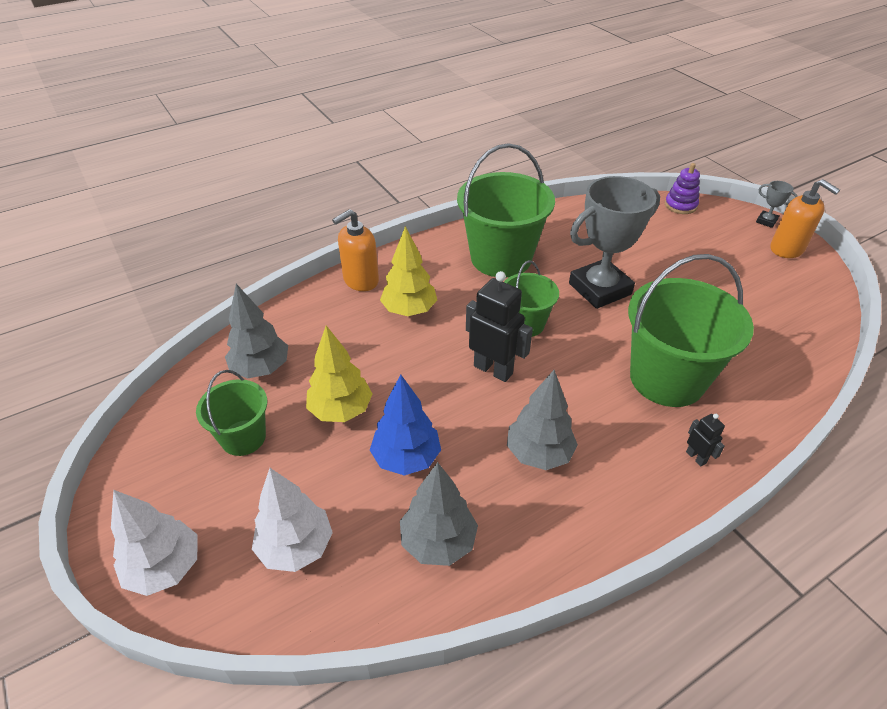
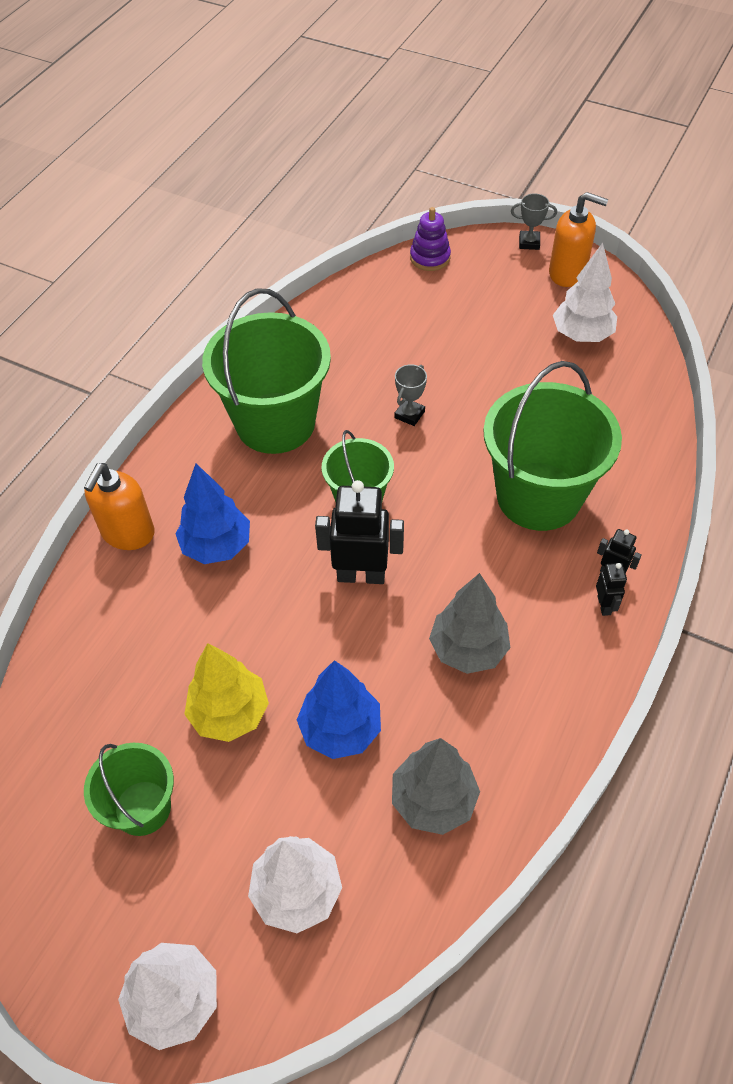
camera: 30 degrees left, 10 degrees up
grey tree [225,284,288,378] -> none
yellow tree [380,226,437,316] -> blue tree [176,463,250,564]
grey trophy [569,176,660,309] -> grey trophy [394,364,427,426], size x0.41
none -> white tree [553,243,617,342]
none -> black robot [596,563,627,616]

